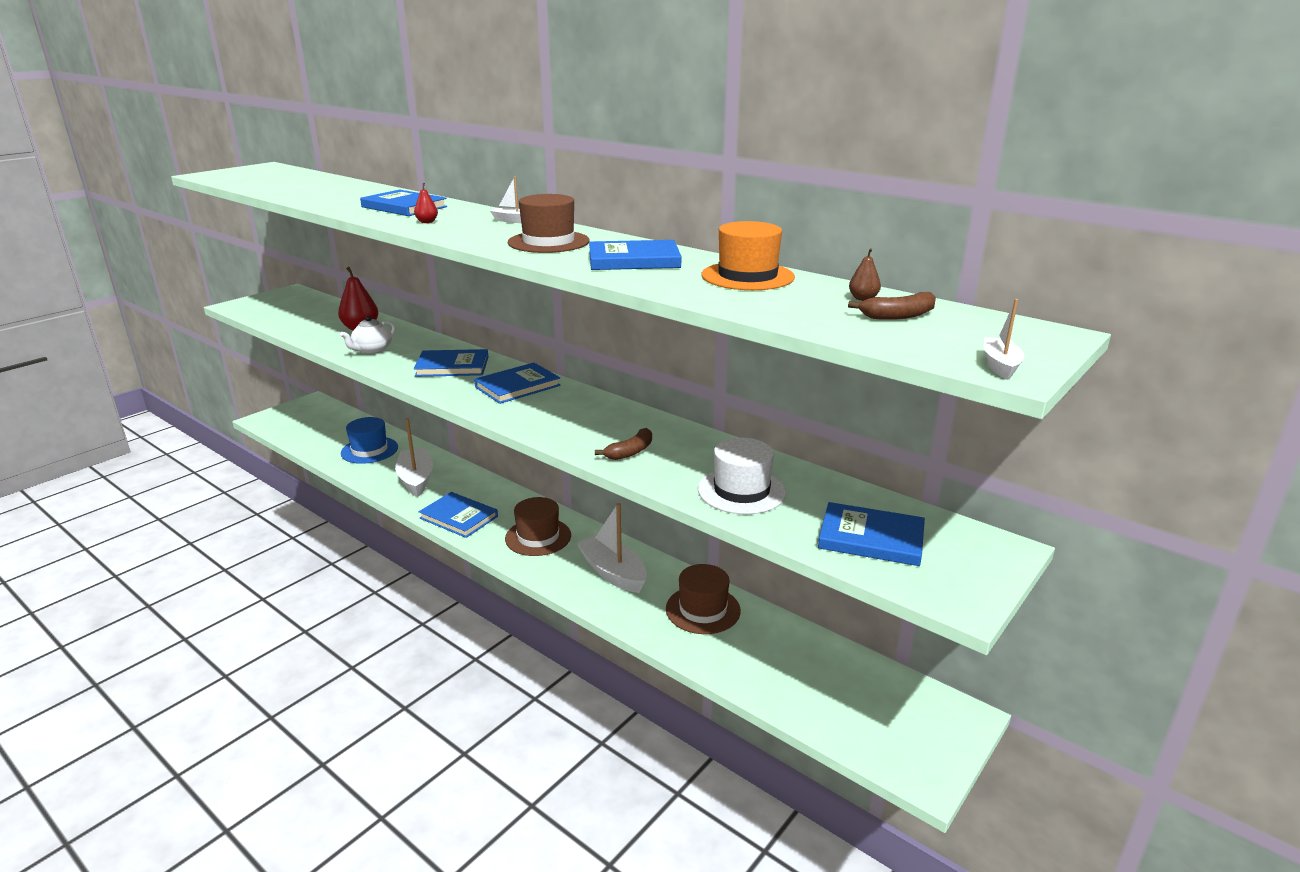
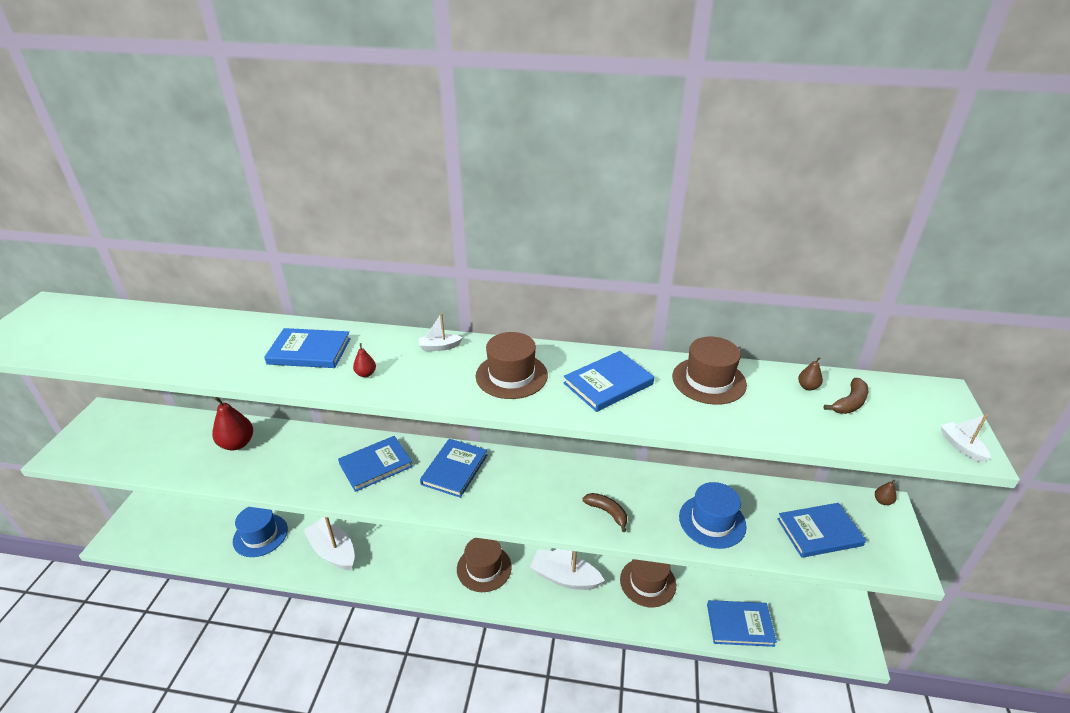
camera: 30 degrees left, 10 degrees up
white teapot [340,316,395,354] -> none
blue book [419,492,498,538] -> blue book moved to [707,600,777,647]
brown banana [595,428,652,460] -> brown banana turned 60 degrees counterclockwise [582,493,627,532]
white hat [698,438,786,514] -> blue hat [679,482,747,549]
orange hat [701,221,795,290] -> brown hat [672,337,747,405]
none -> brown pear [875,480,897,505]

